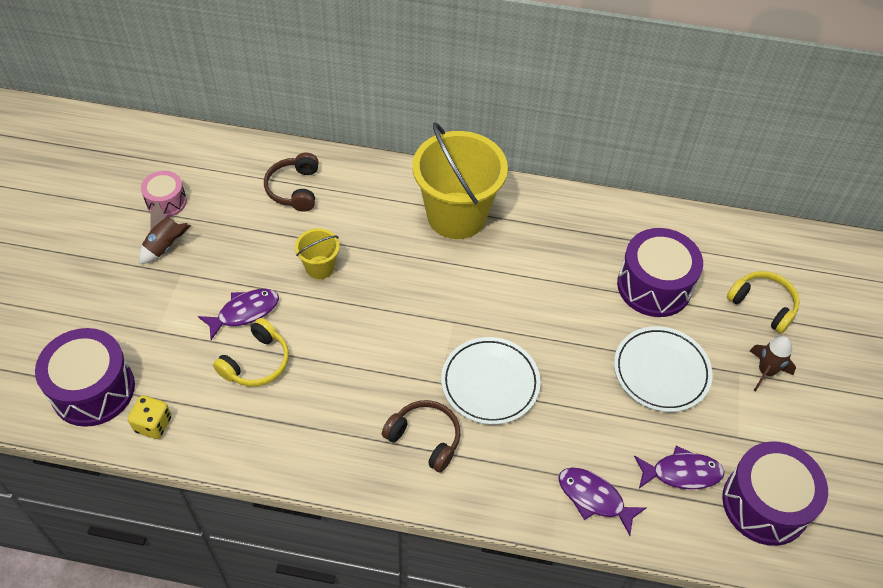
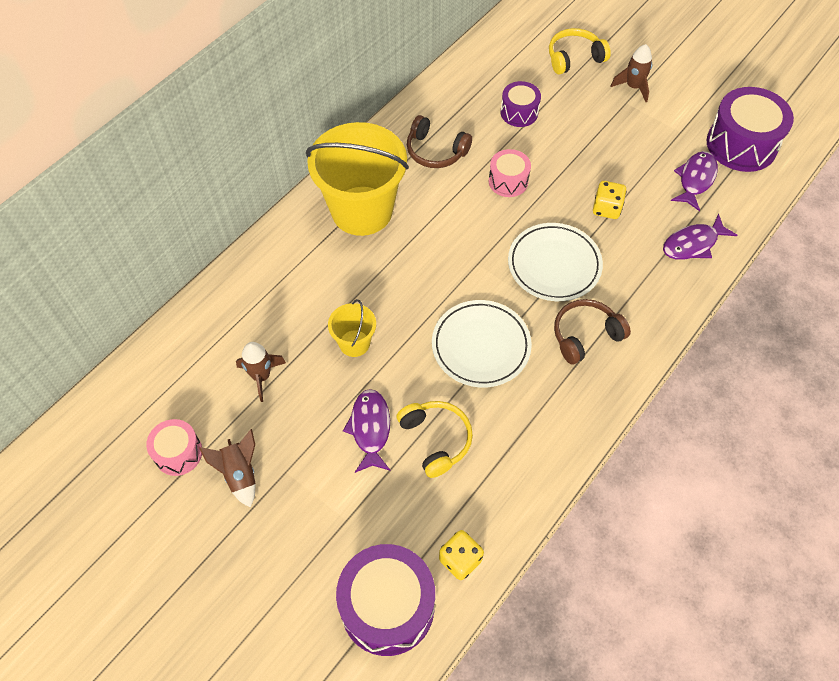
camera: 60 degrees left, 5 degrees up
brown headphones [264,152,319,212] -> brown headphones moved to [407,115,472,168]
white plate [614,326,712,412] -> white plate moved to [432,300,532,388]
purple drum [617,228,703,317] -> purple drum [501,81,541,127], size x0.56
none -> brown rocket [236,342,286,402]
none -> pink drum [489,149,531,197]
none -> yellow dice [593,181,627,219]

